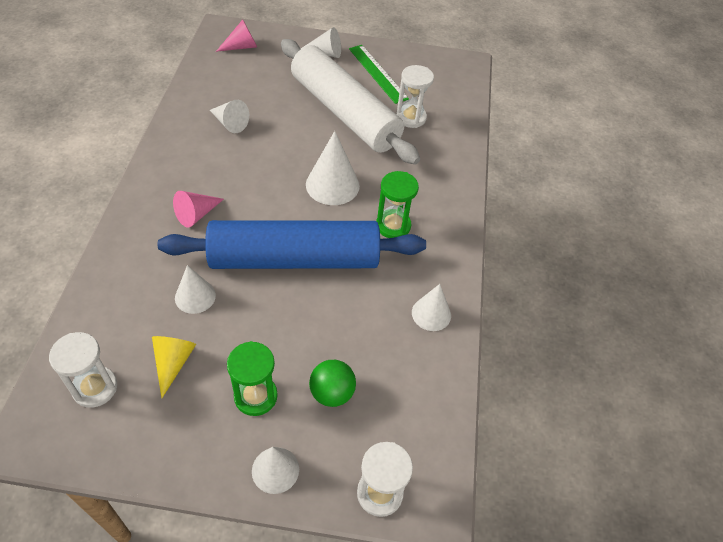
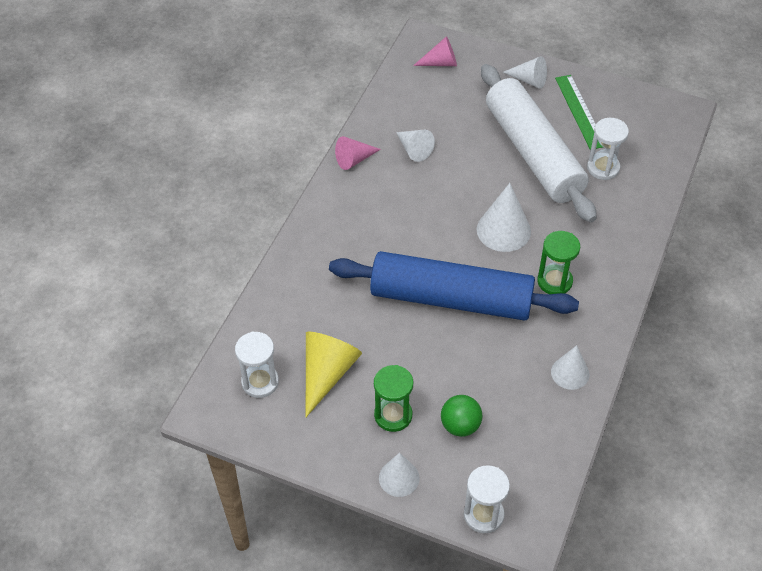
camera: 20 degrees right, 0 degrees up
yellow cone [152,336,196,399] -> yellow cone [306,332,362,417], size x1.55
pink cone [173,191,224,228] -> pink cone moved to [335,136,381,170]
white cone [175,265,216,314] -> none

